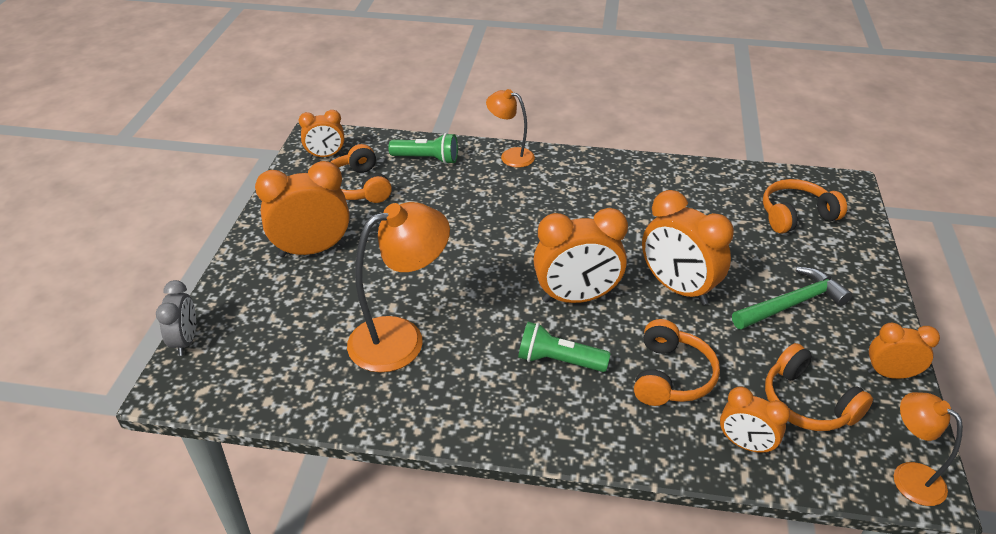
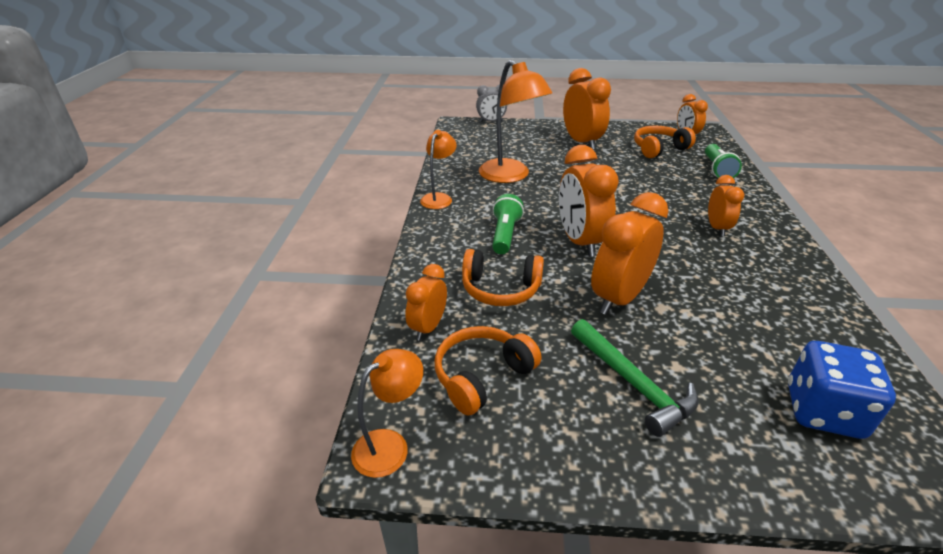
camera: 85 degrees right, 5 degrees down
orange lamp [486,89,535,168] -> orange lamp moved to [420,130,456,209]
orange headphones [763,179,847,233] -> blue dice [788,341,896,439]
orange clock [868,323,940,379] -> orange clock moved to [708,175,744,236]

